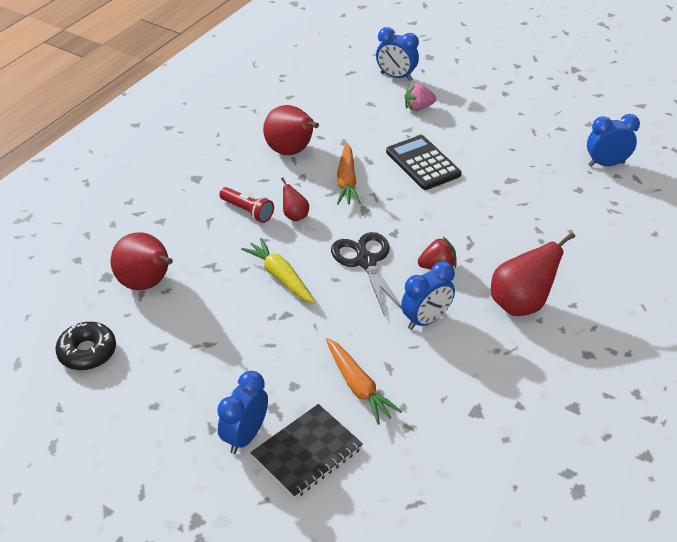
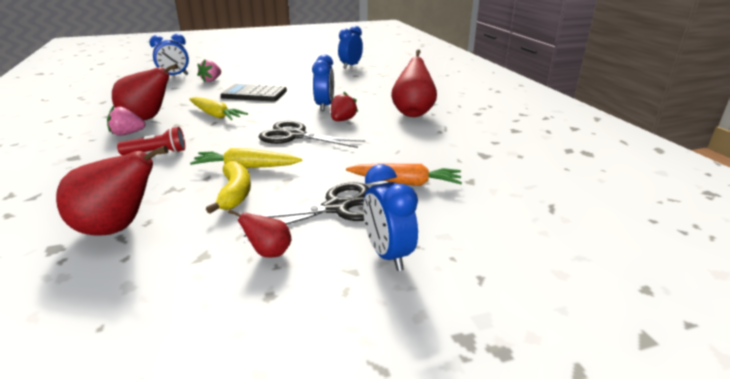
camera: 50 degrees left, 15 degrees down
black donut [55,322,116,370] -> none
black notebook [250,404,363,499] -> none
red pear [281,177,309,221] -> red pear moved to [228,209,291,258]
orange carrot [337,143,361,205] -> yellow carrot [189,97,248,120]
blue clock [401,261,455,330] -> blue clock moved to [312,54,334,111]
none -> pink strawberry [107,106,145,136]
none -> yellow banana [206,161,251,214]
none -> black scissors [244,182,369,237]

